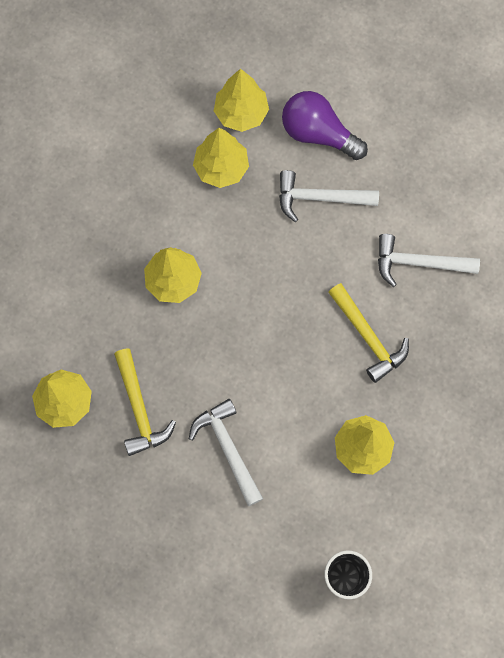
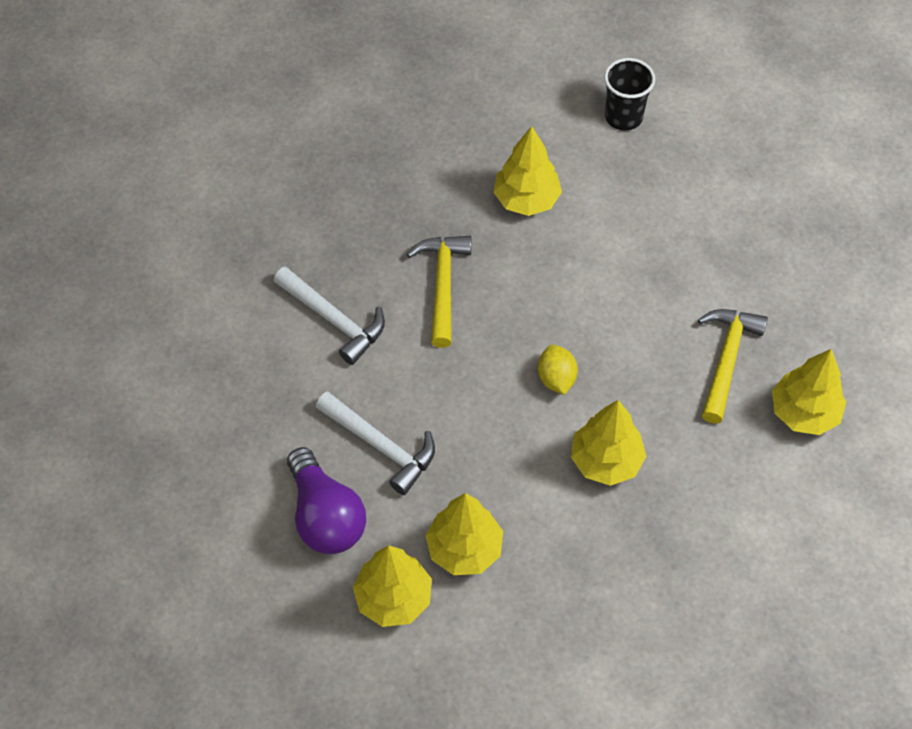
camera: 145 degrees left, 15 degrees down
white hammer [189,399,263,506] -> none
none -> yellow lemon [538,345,578,395]

